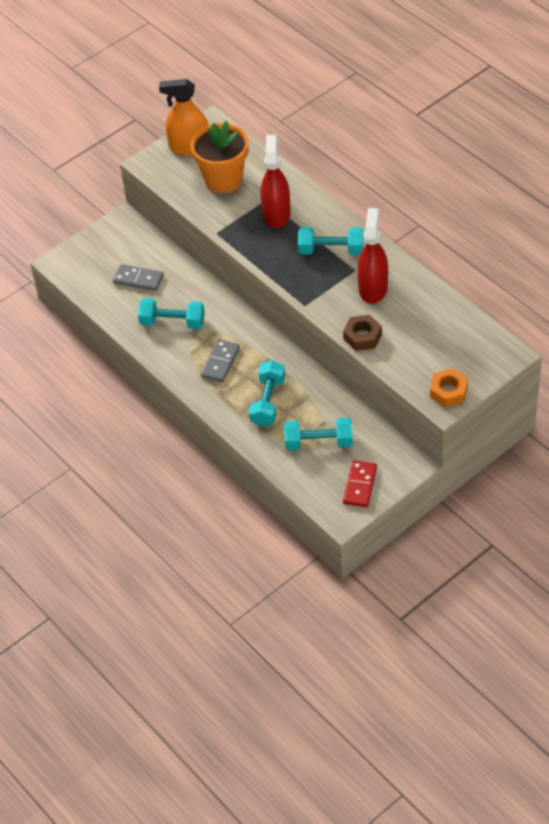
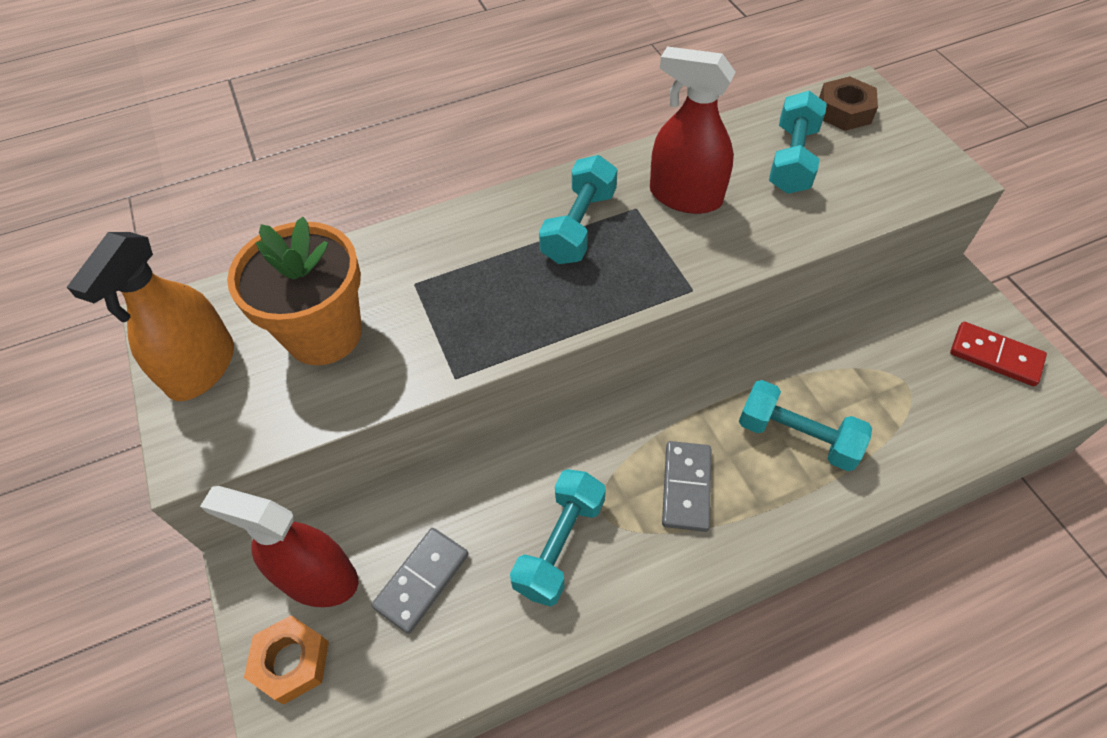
camera: 75 degrees left, 5 degrees up
grey domino [201,339,240,383] -> grey domino turned 60 degrees clockwise [662,441,711,532]
red spray bottle [261,135,291,228] -> red spray bottle moved to [200,486,358,607]
turquoise dumbbell [284,418,353,450] -> turquoise dumbbell moved to [769,91,827,194]
brown nut [343,315,382,351] -> brown nut moved to [819,76,878,131]
orange nut [430,368,468,407] -> orange nut moved to [244,615,329,705]

